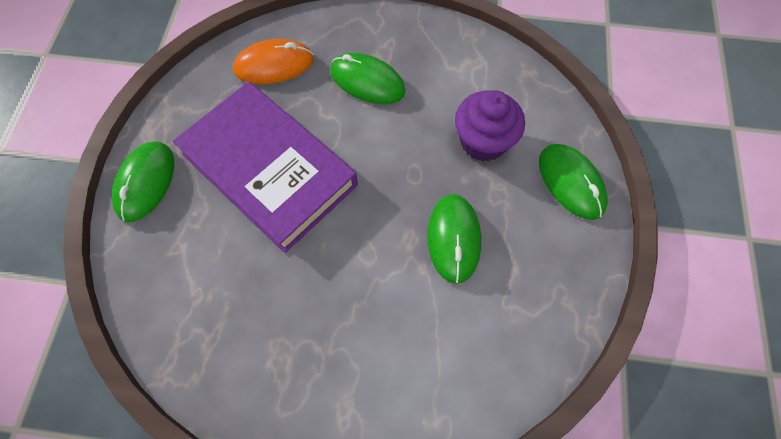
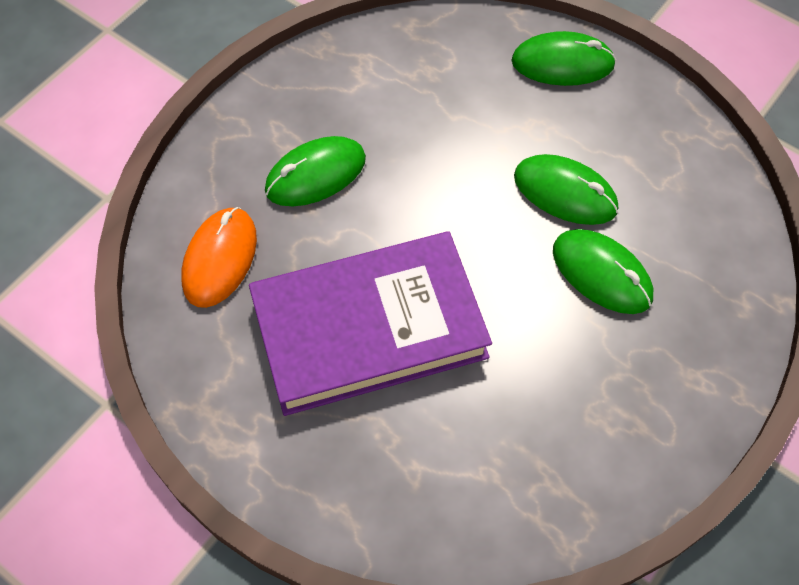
camera: 60 degrees left, 5 degrees down
green mouse [112,142,174,222] -> green mouse moved to [553,229,653,314]
purple cupcake [455,90,525,161] -> none

